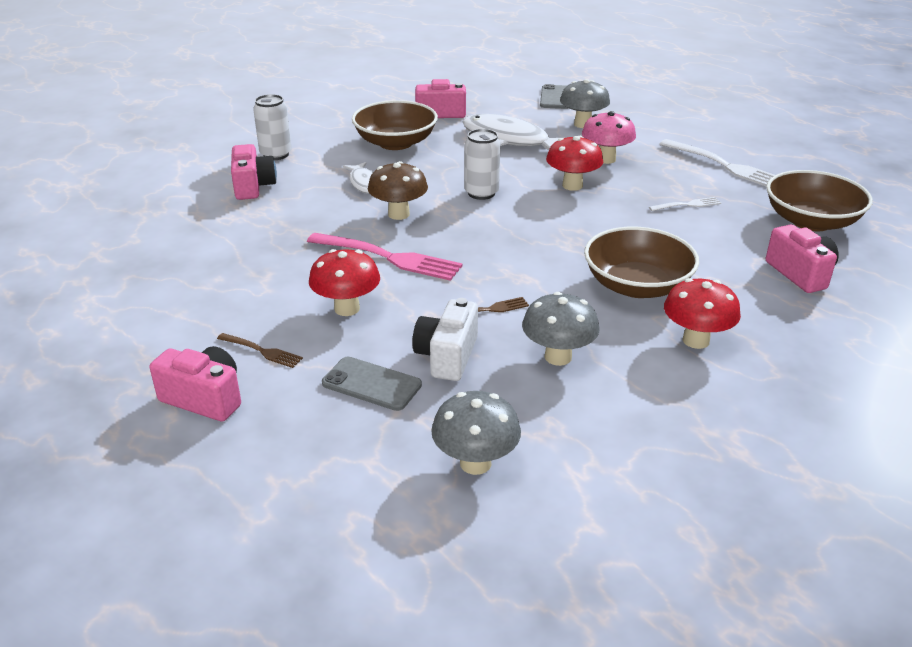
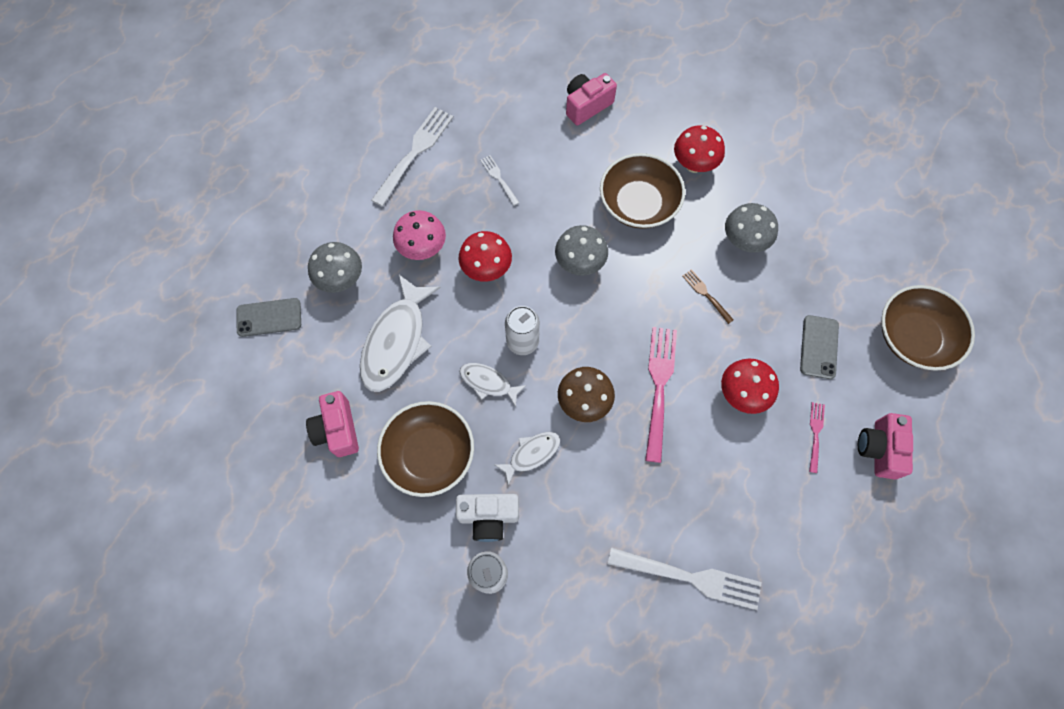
camera: 105 degrees left, 35 degrees up
brown fork [217,333,303,368] -> pink fork [809,402,825,473]
pink camera [231,144,277,200] -> none
white camera [412,298,478,381] -> white camera moved to [456,494,519,542]
grey mushroom [431,391,521,475] -> grey mushroom moved to [555,225,608,276]
brown bowl [766,170,873,231] -> brown bowl moved to [881,285,975,371]
none -> white fish [460,363,527,407]
none -> white fork [608,547,762,610]

